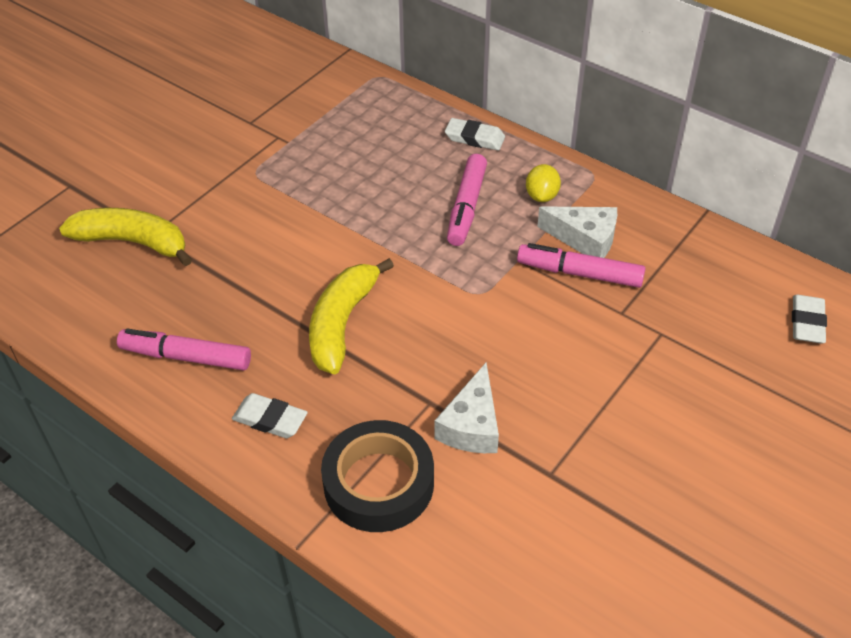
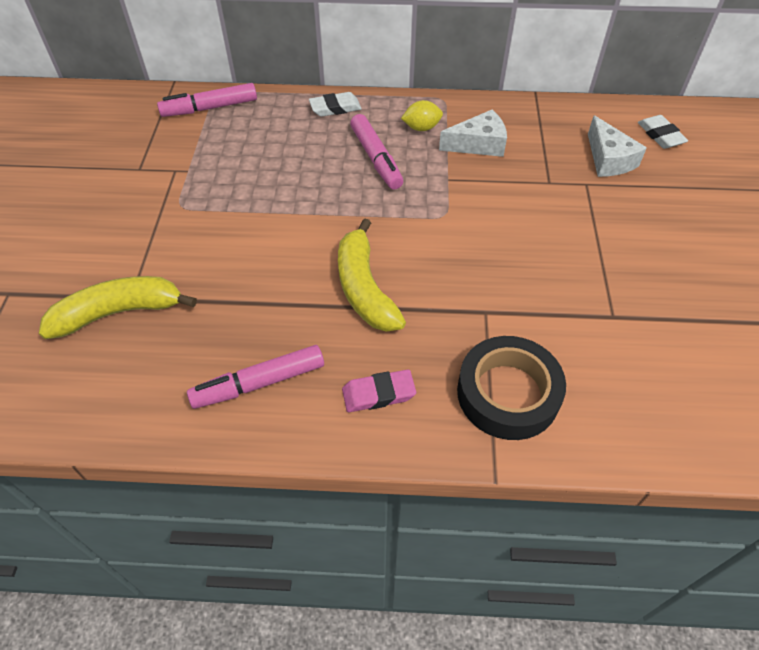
camera: 35 degrees left, 5 degrees up
white eraser [232,393,308,438] -> pink eraser [342,370,416,412]
white cheese [434,362,499,453] -> white cheese moved to [588,115,647,177]
pink marker [517,243,646,288] -> pink marker moved to [157,83,257,117]
yellow lemon [526,164,561,202] -> yellow lemon turned 75 degrees counterclockwise [401,100,443,131]

